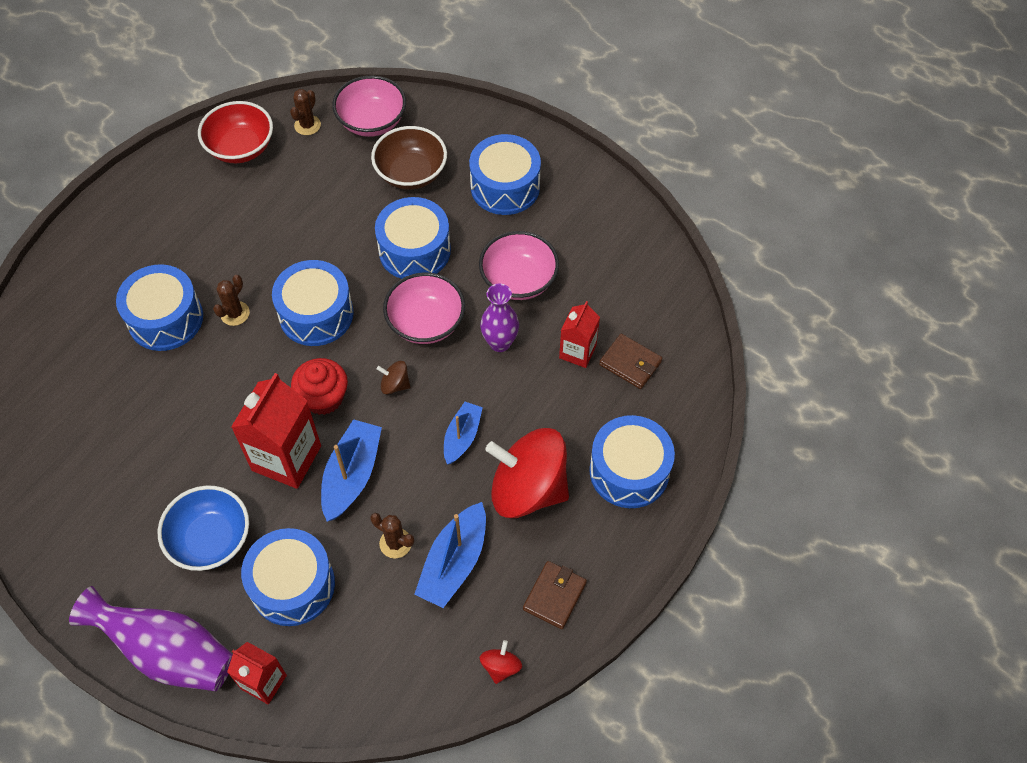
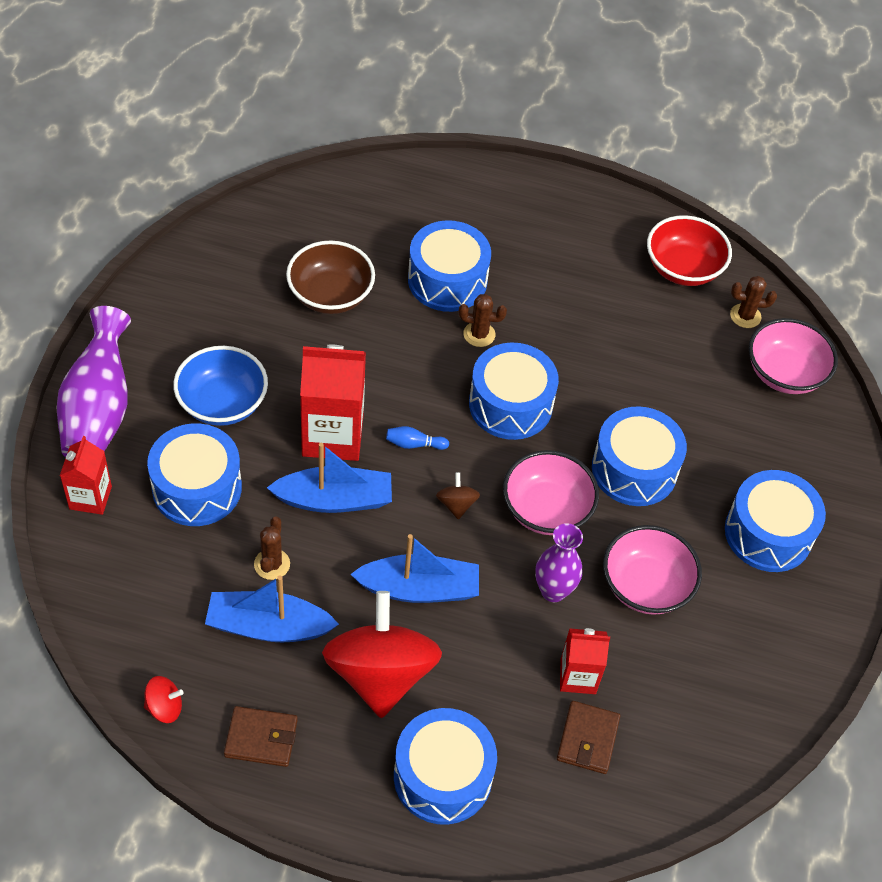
camera: 65 degrees right, 5 degrees down
red cupcake [291,358,348,415] -> blue bowling pin [386,426,449,450]
brown bowl [371,126,447,190] -> brown bowl moved to [286,240,375,314]
blue boat [444,402,483,464] -> blue boat [350,534,479,603], size x1.54

